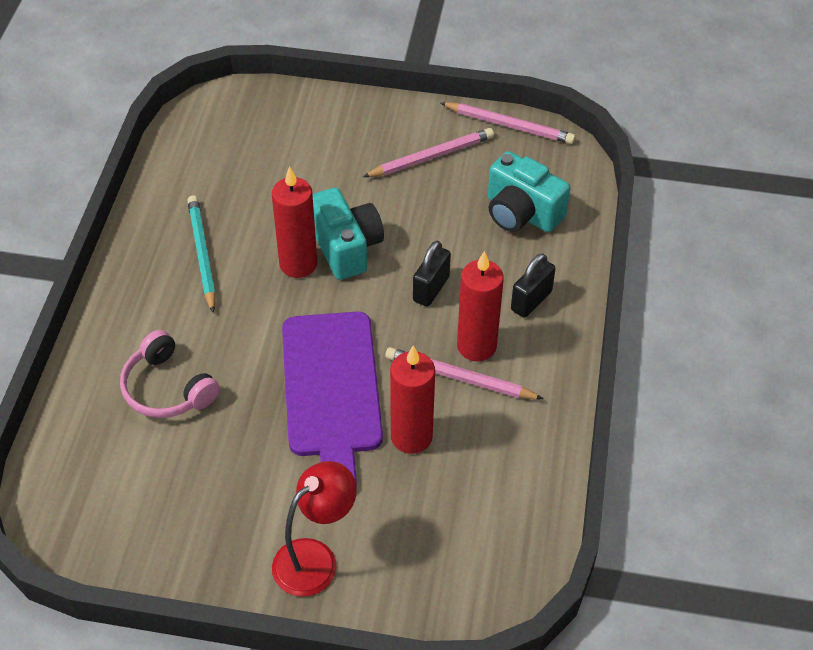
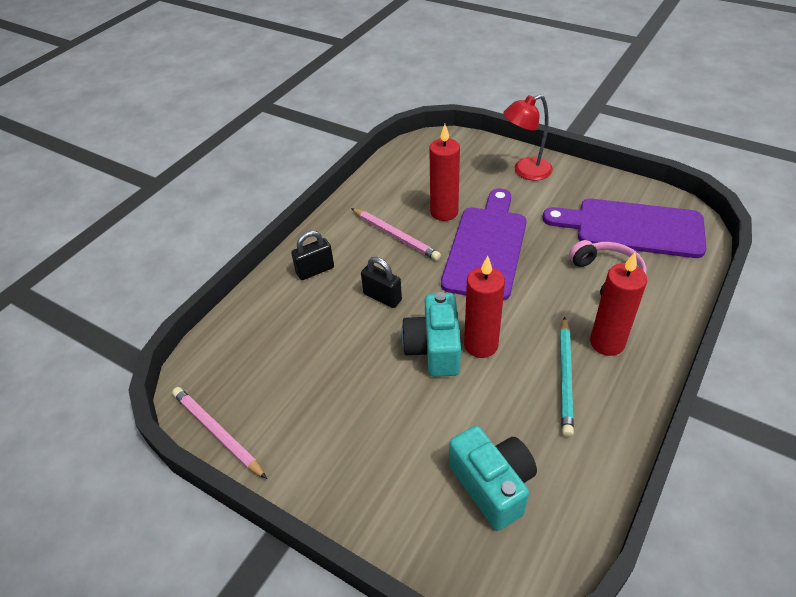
camera: 155 degrees left, 5 degrees down
pink pencil [363,128,494,177] -> none
black padlock [413,241,451,307] -> black padlock turned 75 degrees clockwise [361,257,402,308]
red candle [457,251,504,361] -> red candle moved to [590,252,647,356]
turquoise camera [488,151,570,232] -> turquoise camera moved to [449,426,537,531]
none -> purple cutting board [542,199,707,258]

